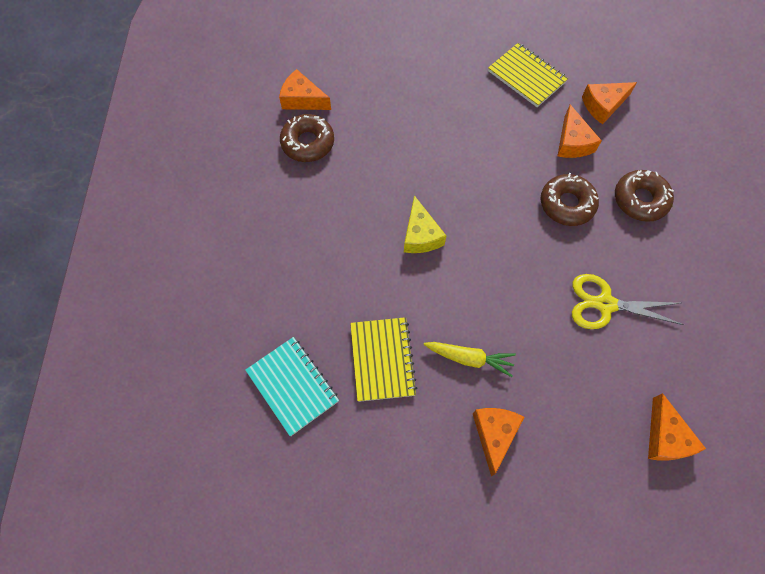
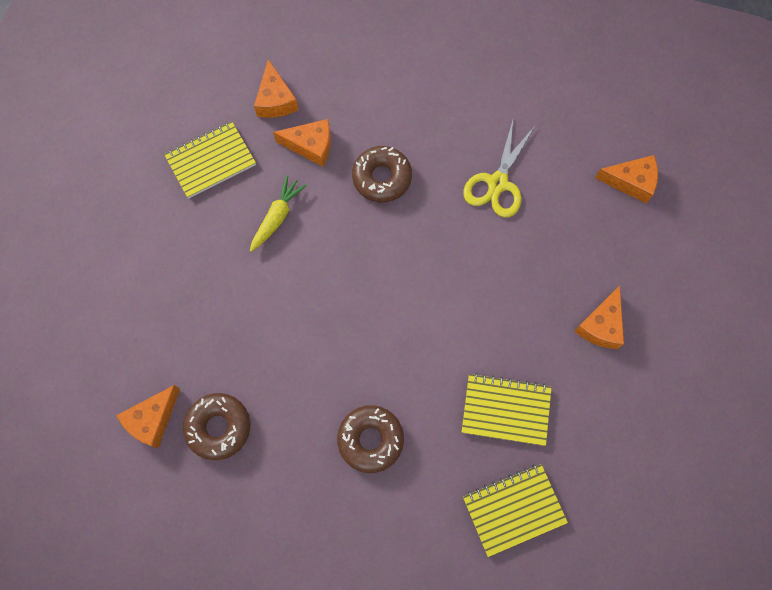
camera: 75 degrees left, 5 degrees up
turquoise notebook [245,337,339,436] -> yellow notebook [463,464,568,557]
yellow cheese [404,195,446,253] -> none
yellow carrot [424,342,516,377] -> yellow carrot moved to [250,175,307,252]
orange cheese [473,408,524,476] -> orange cheese turned 90 degrees counterclockwise [574,285,624,349]
brown donut [615,170,674,222] -> brown donut moved to [337,405,404,473]

